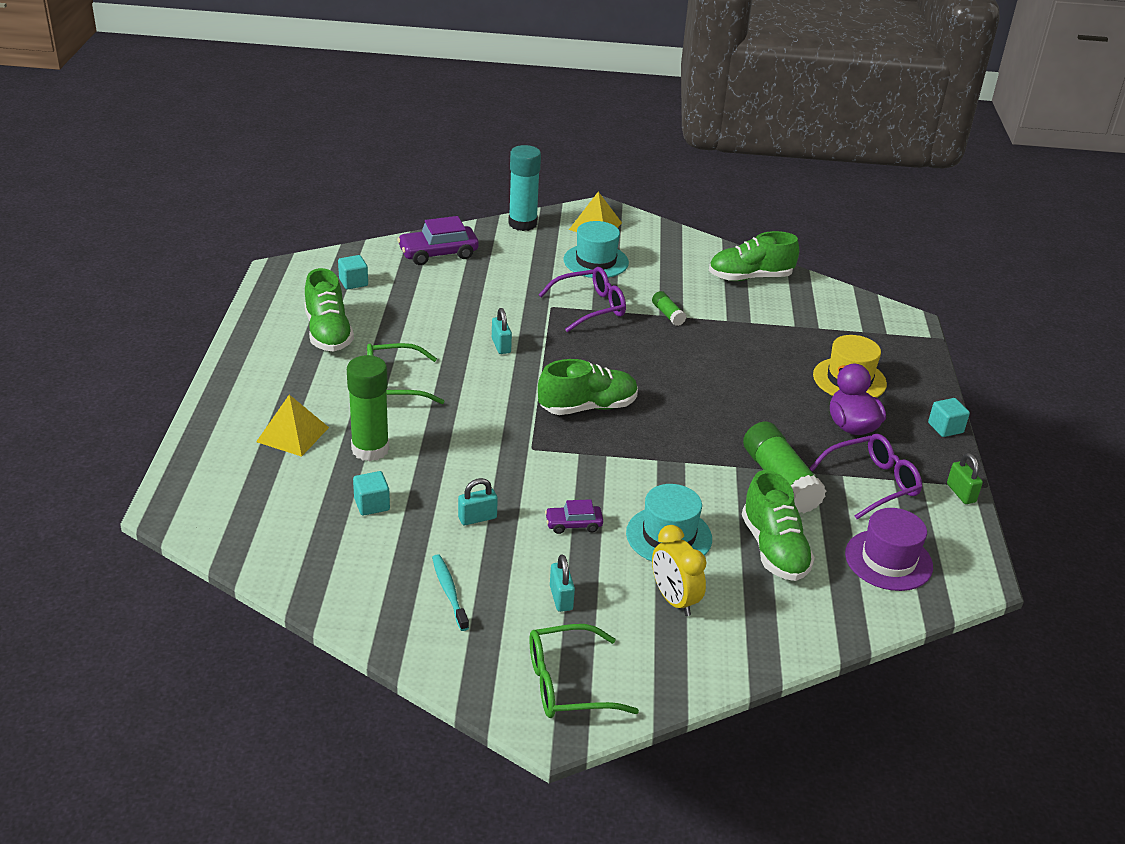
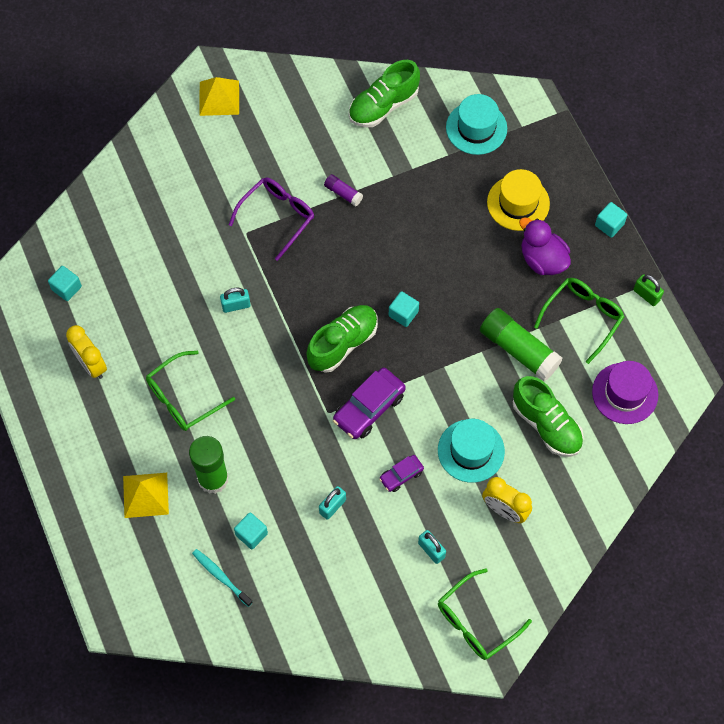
camera: 25 degrees left, 30 degrees up
green shoe [304,268,354,352] -> yellow clock [66,325,107,379]
purple car [397,216,479,265] -> purple car moved to [333,368,406,439]
turquoise toothbrush [432,554,469,631] -> turquoise toothbrush moved to [192,549,253,607]
turquoise padlock [492,308,512,354] -> turquoise padlock turned 60 degrees counterclockwise [220,288,251,313]
turquoise glue stick [508,145,541,231] -> none
turquoise hat [564,221,629,278] -> turquoise hat moved to [446,94,507,155]
green glue stick [652,291,686,326] -> purple glue stick [324,174,363,206]
purple glasses [809,434,922,519] -> green glasses [534,278,624,364]
none -> turquoise cube [389,291,419,327]

